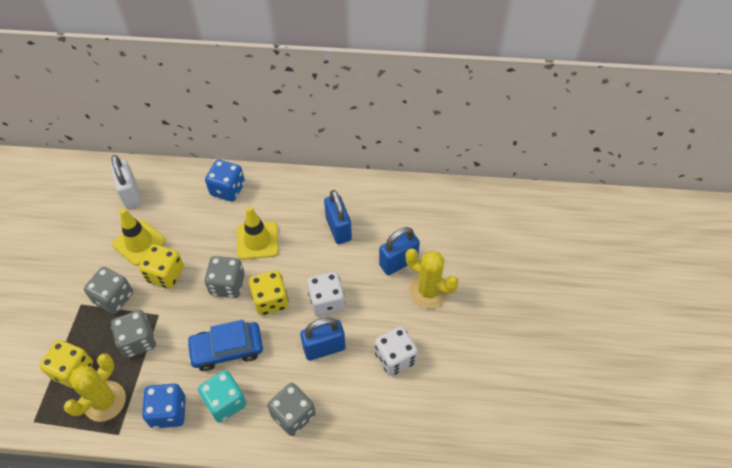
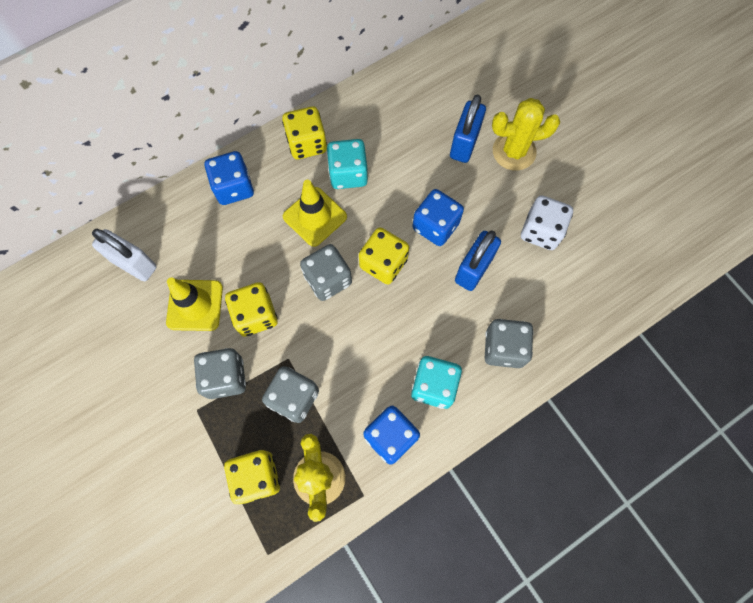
camera: 40 degrees left, 15 degrees up
blue car [186,320,263,371] -> none
white dice [307,272,345,316] -> blue dice [412,189,464,246]
blue padlock [324,190,352,244] -> none
none -> yellow dice [282,106,327,159]
none -> turquoise dice [326,139,368,189]

